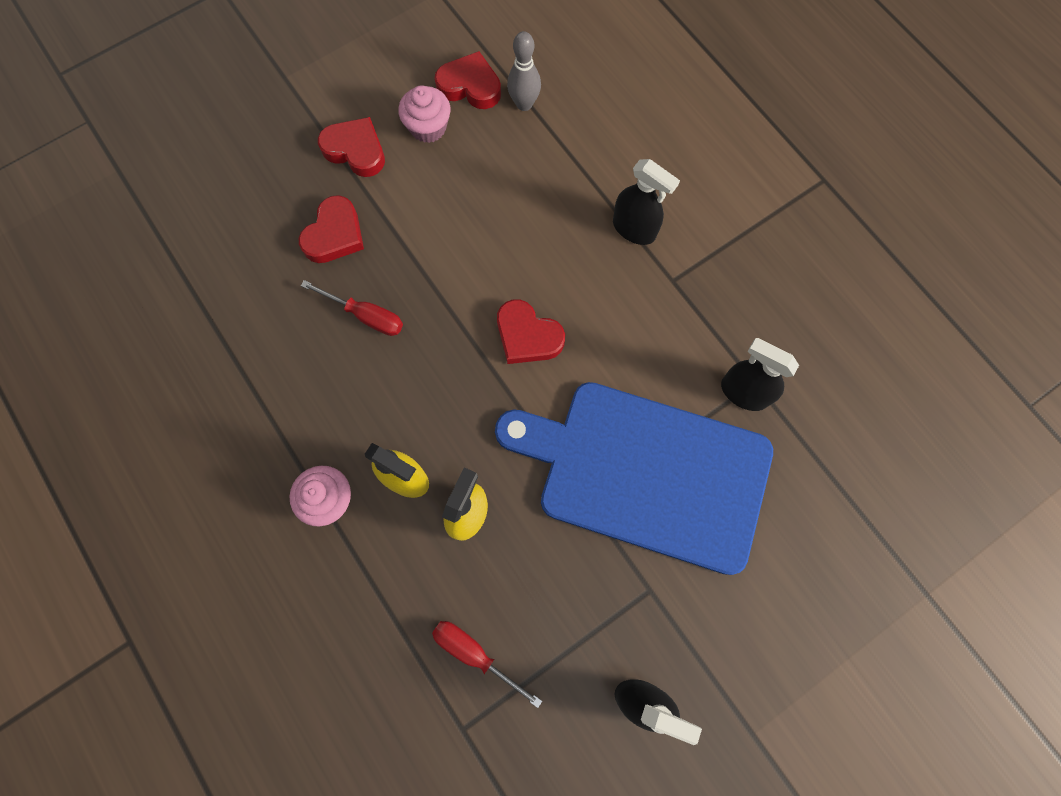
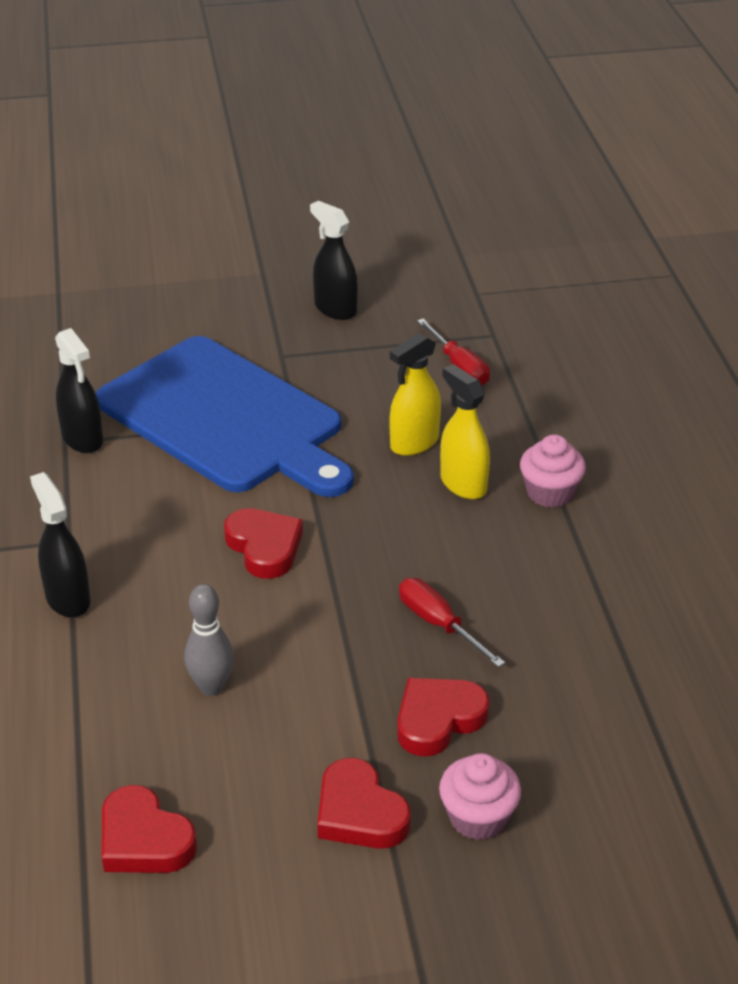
camera: 155 degrees left, 35 degrees down
pink cupcake [398,85,451,143] -> pink cupcake moved to [439,753,521,840]
grey bowling pin [507,31,541,111] -> grey bowling pin moved to [184,584,234,696]

